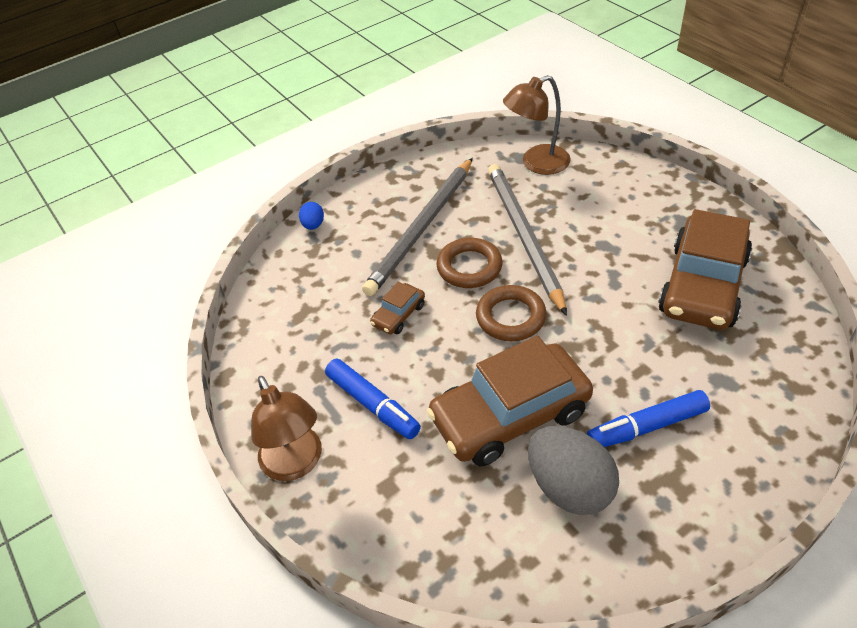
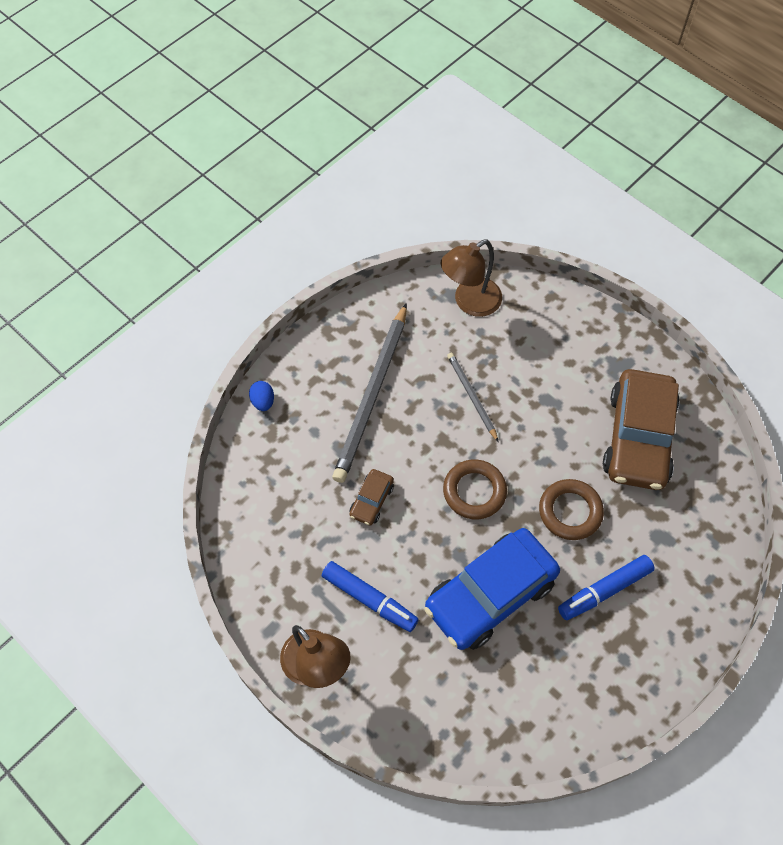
camera: 15 degrees left, 15 degrees up
brown car [427,336,593,466] -> blue car [424,528,560,650]
brown ring [436,238,502,288] -> brown ring moved to [539,479,604,540]
grey pencil [488,164,567,316] -> grey pencil [447,353,499,442], size x0.51
grey egg [528,426,619,515] -> none

